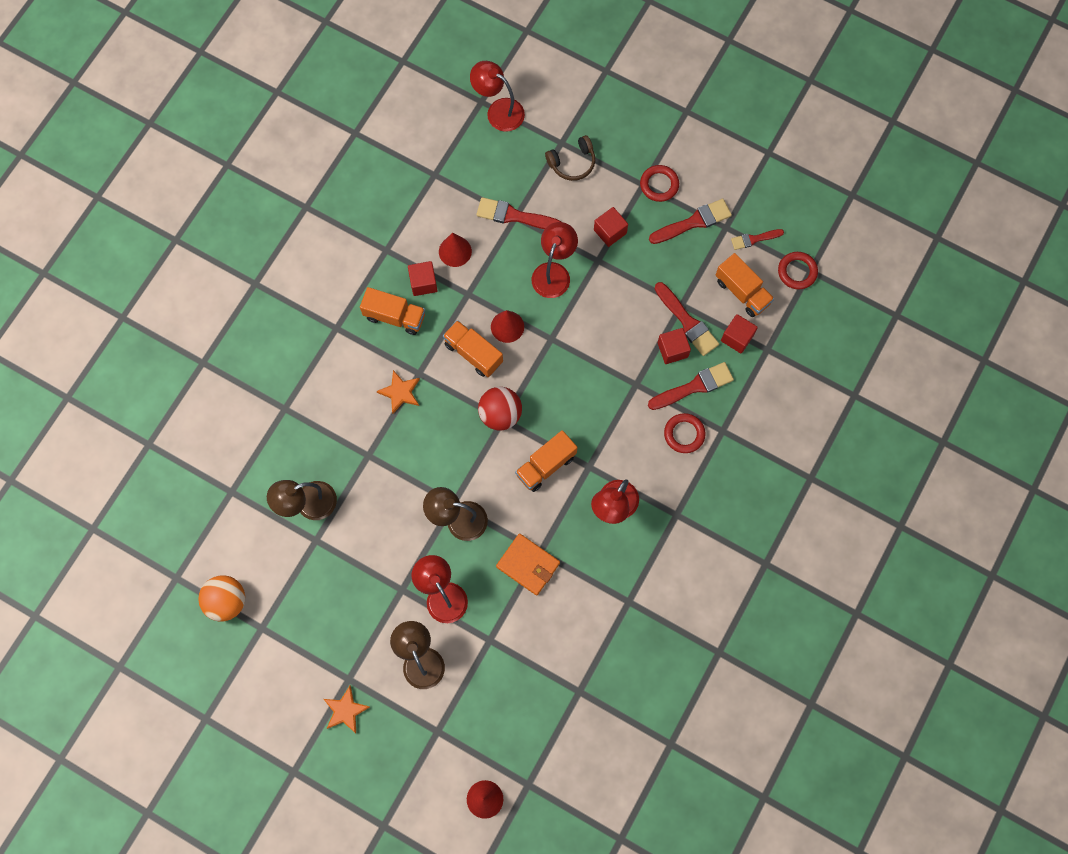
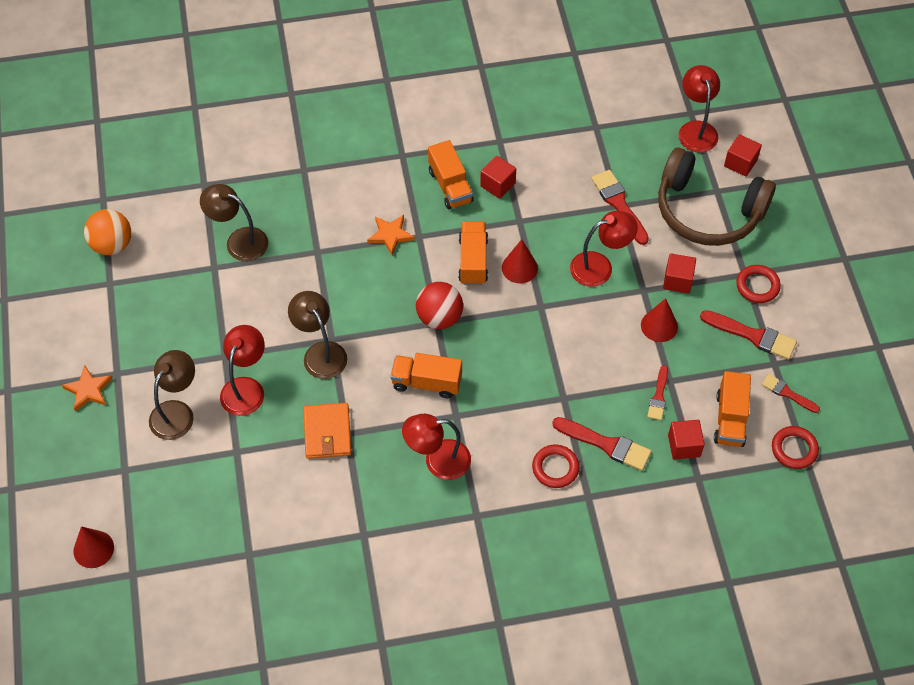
camera: 50 degrees right, 15 degrees down
red cone [439,233,472,267] -> red cone moved to [641,298,678,342]
brown headphones [545,135,595,181] -> brown headphones [658,148,776,246], size x2.13
red brush [654,282,719,356] -> red brush [647,365,668,420], size x0.62
red cube [657,328,691,364] -> red cube moved to [724,134,762,177]

